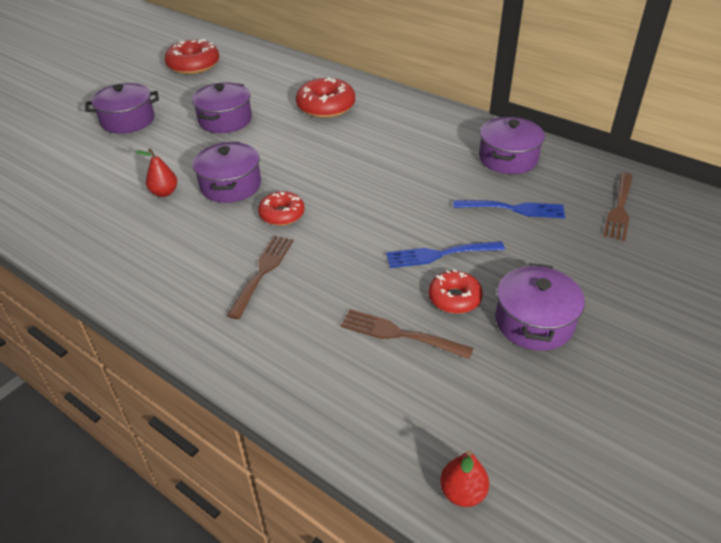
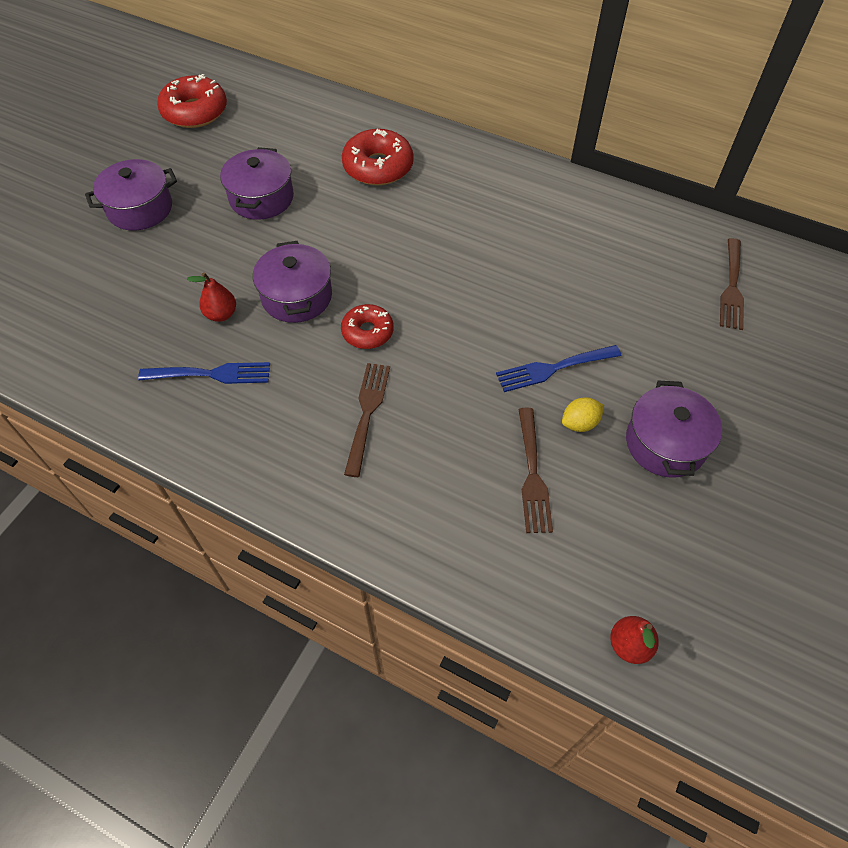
camera: 10 degrees left, 15 degrees up
brown fork [340,309,473,359] -> brown fork turned 105 degrees counterclockwise [518,408,553,533]
red donut [428,269,483,314] -> yellow lemon [562,397,604,432]
blue fork [454,200,565,218] -> blue fork moved to [138,362,270,384]
purple pot [479,117,545,174] -> none

